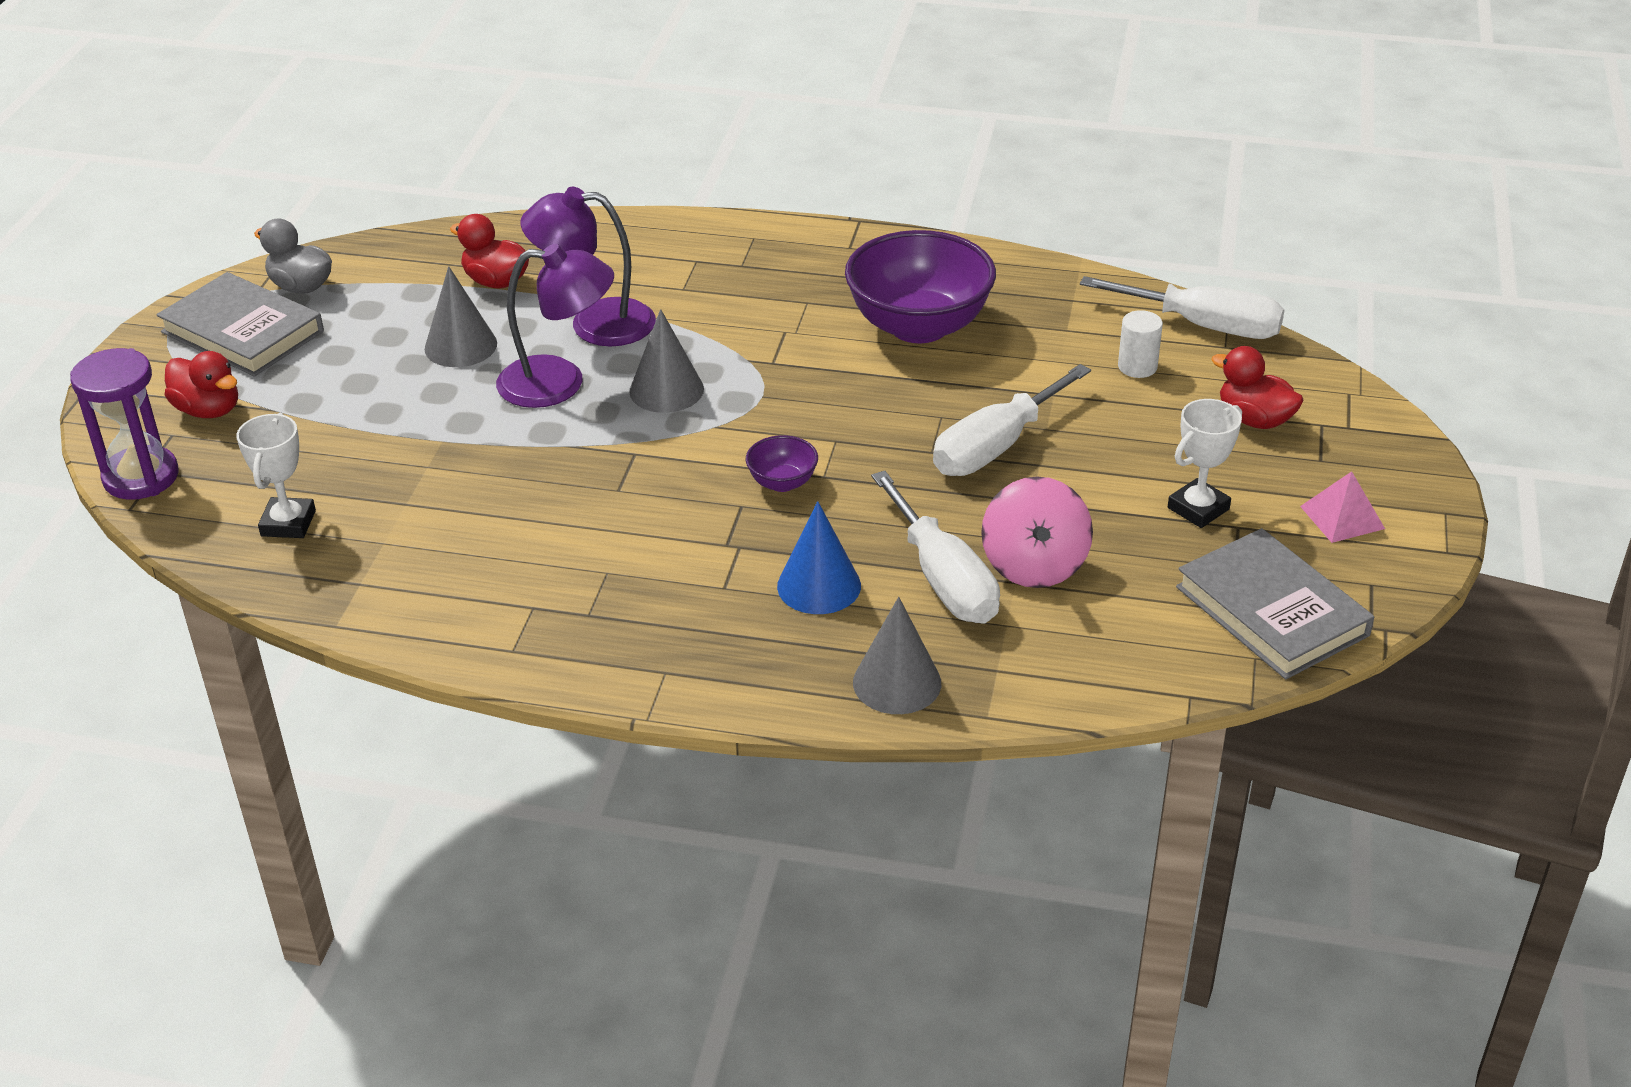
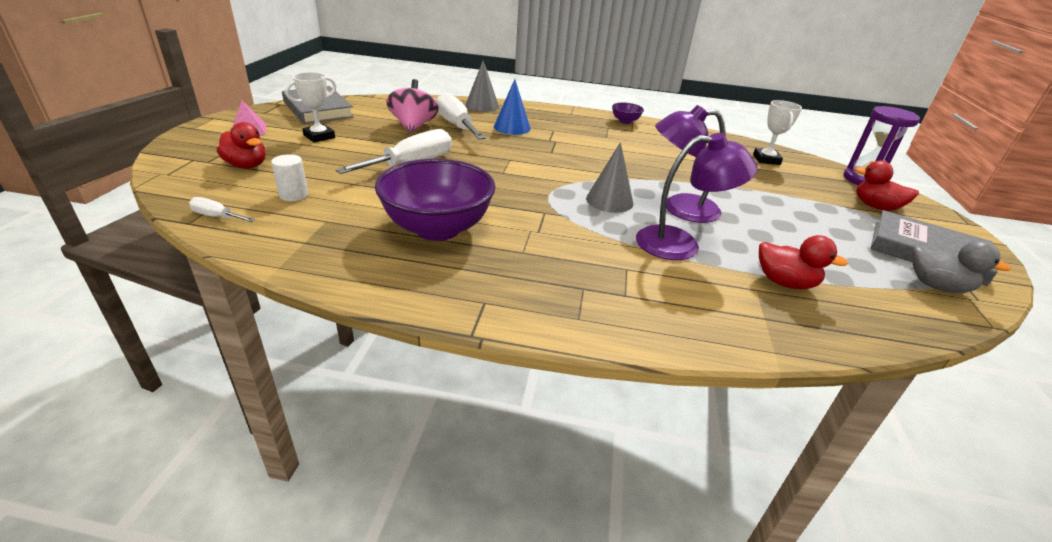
camera: 175 degrees right, 5 degrees down
grey cone [425,266,497,367] -> none
purple bowl [746,435,818,492] -> purple bowl moved to [612,102,644,124]
white screwdriver [1080,276,1285,339] -> white screwdriver [189,197,255,222], size x0.48

